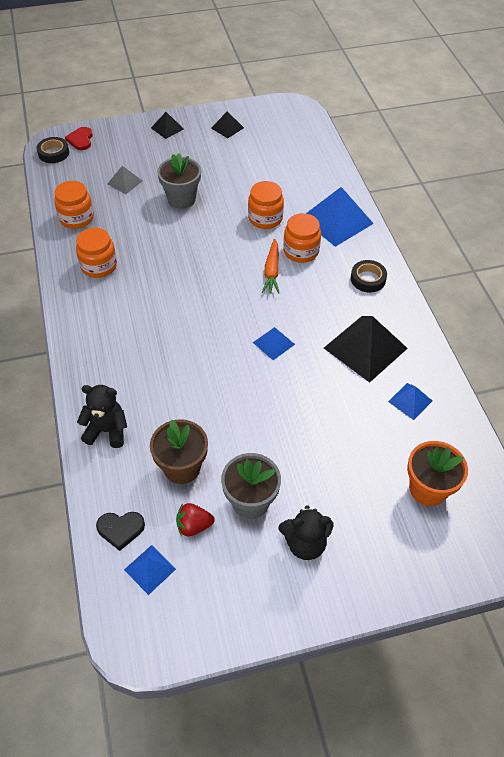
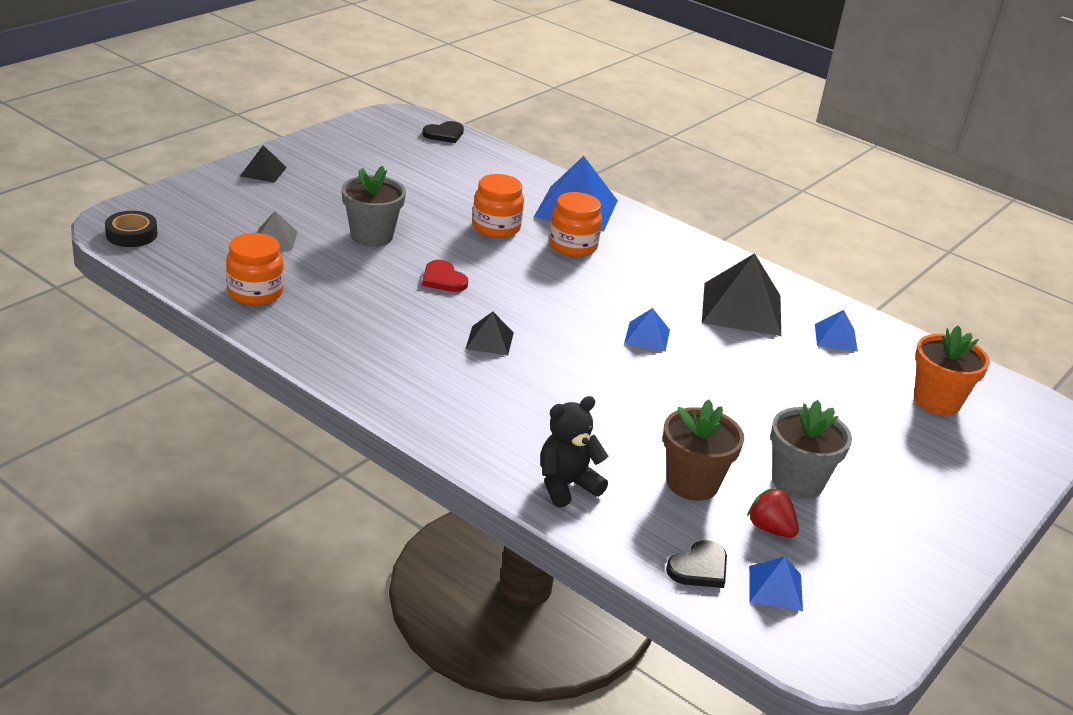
camera: 40 degrees left, 20 degrees down
red heart [65,127,93,150] -> red heart moved to [422,260,468,292]
orange jar [76,228,117,278] -> none
red strawberry [176,503,215,536] -> red strawberry turned 90 degrees clockwise [747,488,799,538]
black pyramid [211,111,244,138] -> black pyramid moved to [466,312,514,356]
orange carrot [262,239,279,294] -> none
black teddy bear [278,505,334,560] -> none
black tape [351,260,387,292] -> none
none -> black heart [422,121,464,143]

